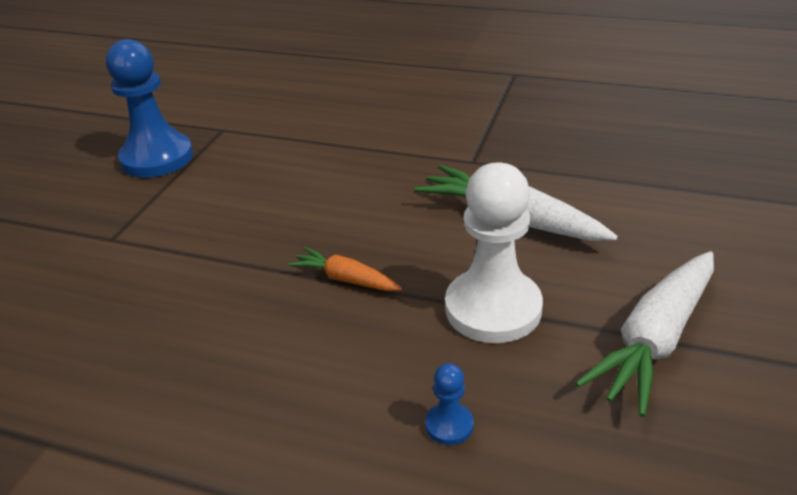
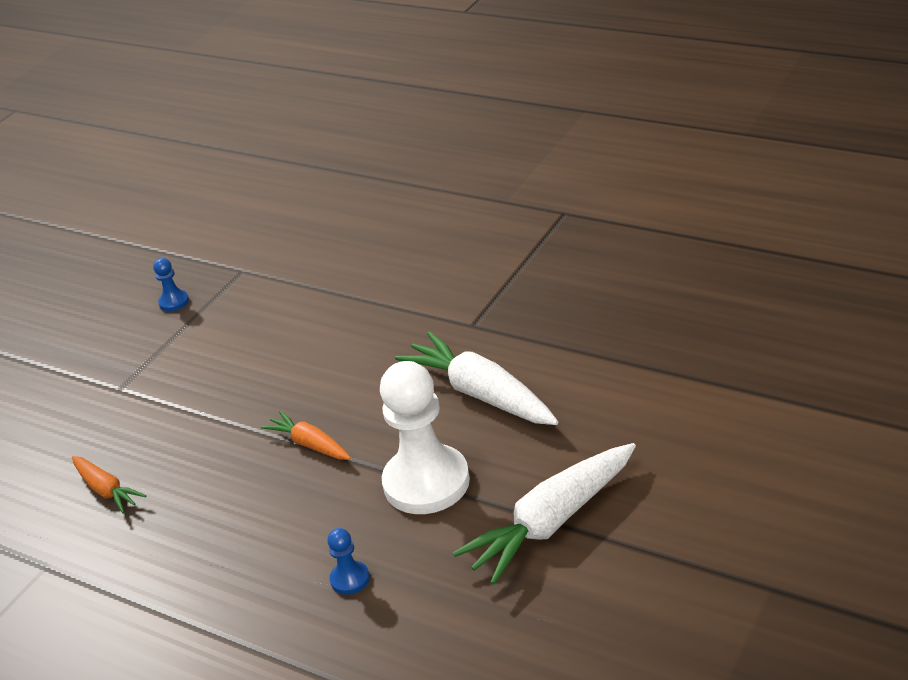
camera: 15 degrees right, 0 degrees up
blue pawn [106,39,193,178] -> blue pawn [153,258,189,311], size x0.43
none -> orange carrot [72,456,147,514]

